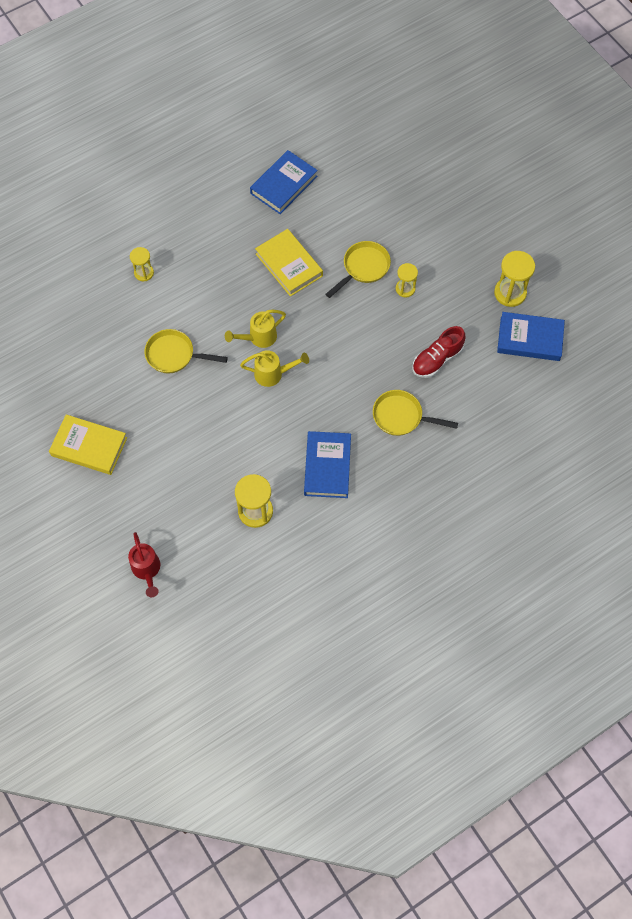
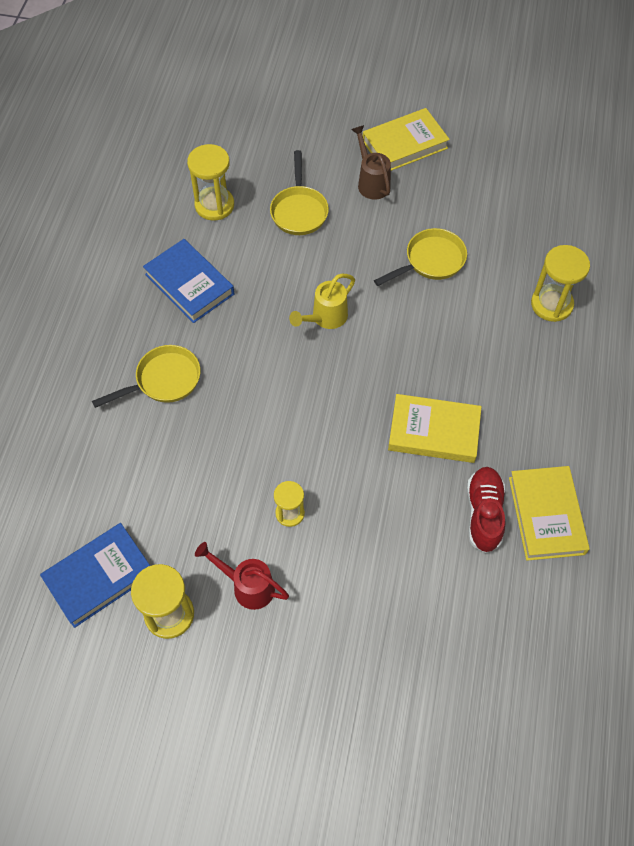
camera: 135 degrees right, 5 degrees down
red watering can [128,532,160,597] -> red watering can moved to [195,542,289,610]
yellow hourglass [130,247,154,281] -> yellow hourglass [531,245,590,322], size x1.62
yellow watering can [225,310,286,348] -> none
blue book [250,150,318,214] -> yellow book [509,466,590,561]
yellow pan [325,241,391,298] -> yellow pan moved to [270,150,329,235]
red shoe [412,326,466,378] -> red shoe moved to [467,467,505,553]
none -> brown watering can [351,125,391,200]

